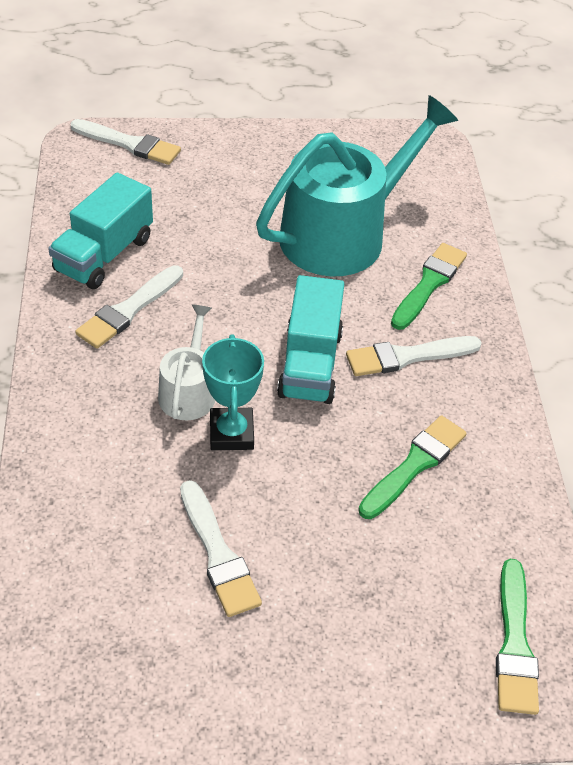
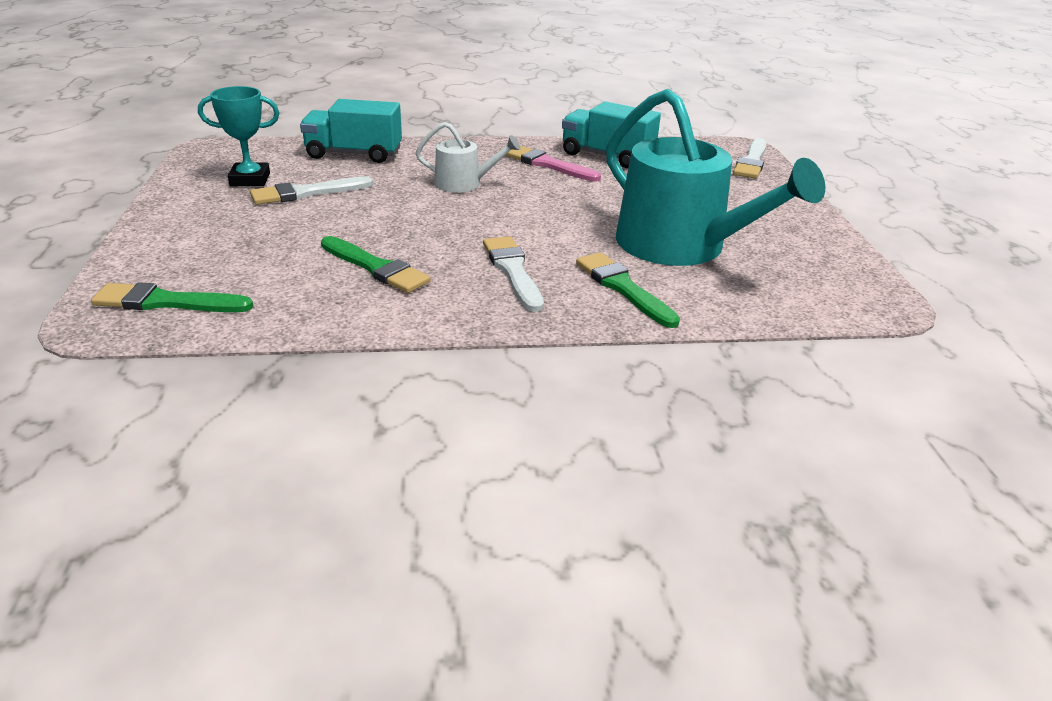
camera: 90 degrees right, 15 degrees down
white brush [75,265,183,349] -> pink brush [505,146,601,182]
turquoise trophy [202,334,264,450] -> turquoise trophy moved to [198,86,279,186]
turquoise truck [277,275,344,404] -> turquoise truck moved to [300,99,402,163]
green brush [391,243,467,330] -> green brush turned 150 degrees counterclockwise [576,252,680,328]

